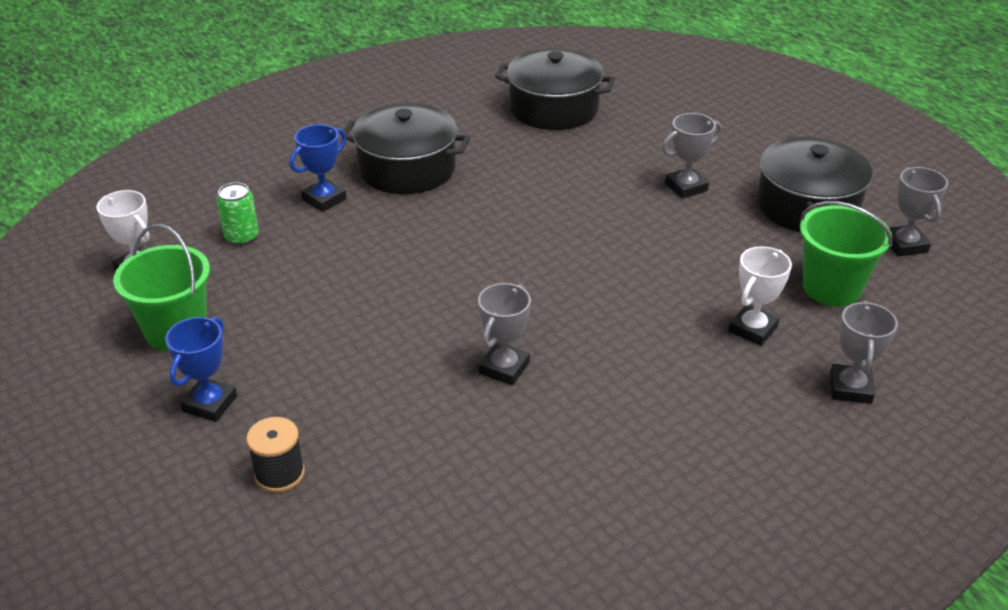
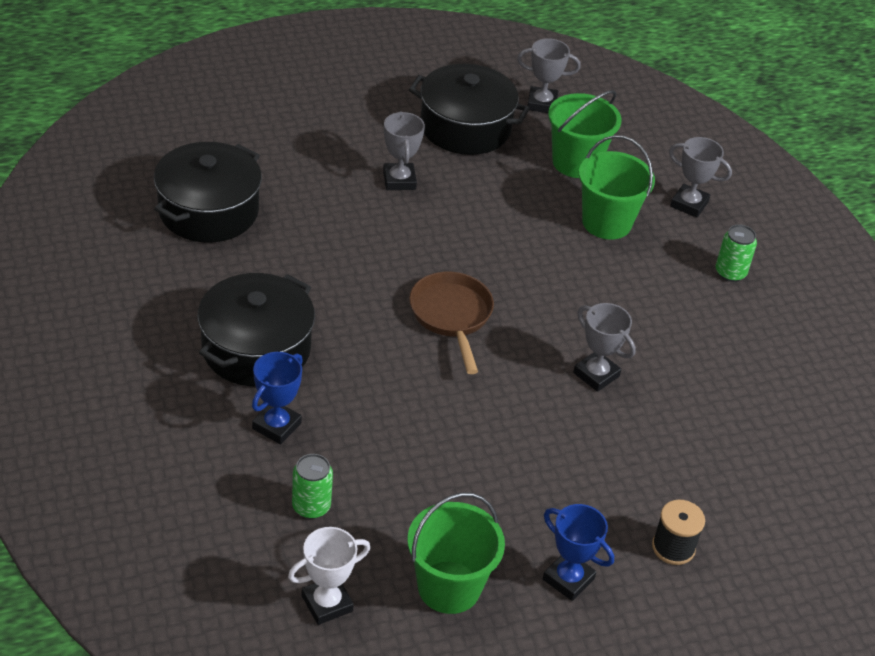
camera: 75 degrees left, 5 degrees up
blue trophy [289,124,346,212] -> blue trophy turned 60 degrees clockwise [252,352,303,444]
white trophy [728,246,792,346] -> green bucket [579,135,655,240]
none -> brown pan [409,272,494,374]
none -> green can [716,224,757,282]

